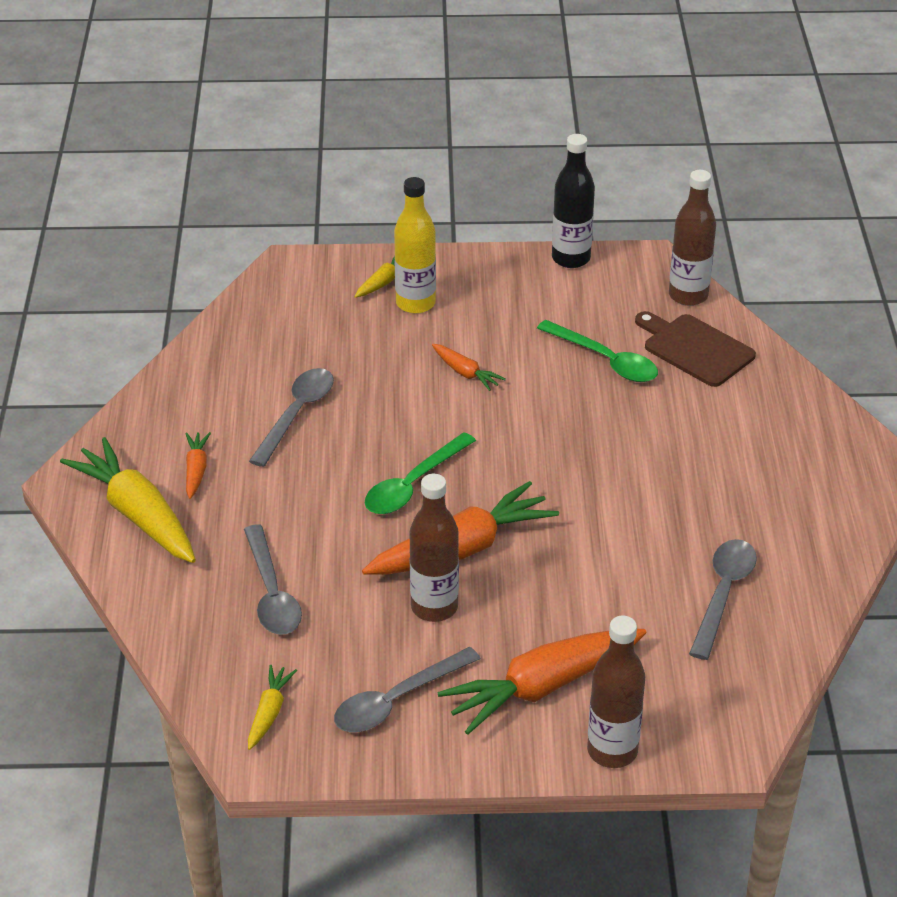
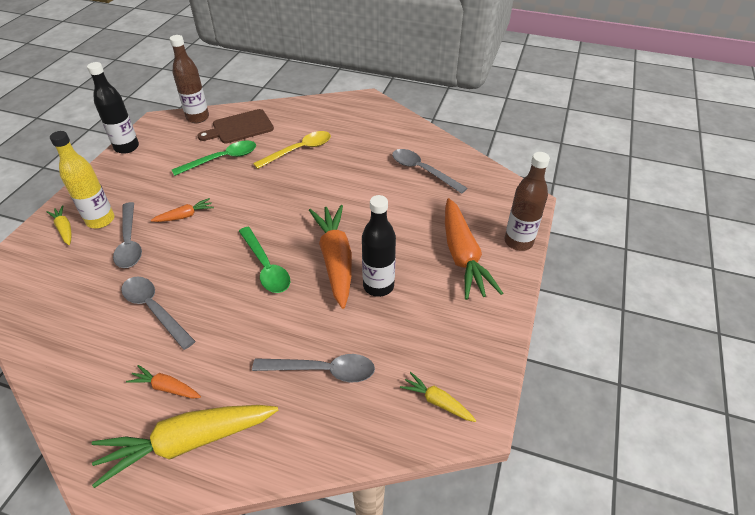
camera: 70 degrees left, 5 degrees up
grey spoon [334,647,481,732] -> grey spoon moved to [113,202,142,268]
brown bottle [409,474,459,622] -> black bottle [362,195,396,297]
none -> yellow spoon [253,131,331,169]

